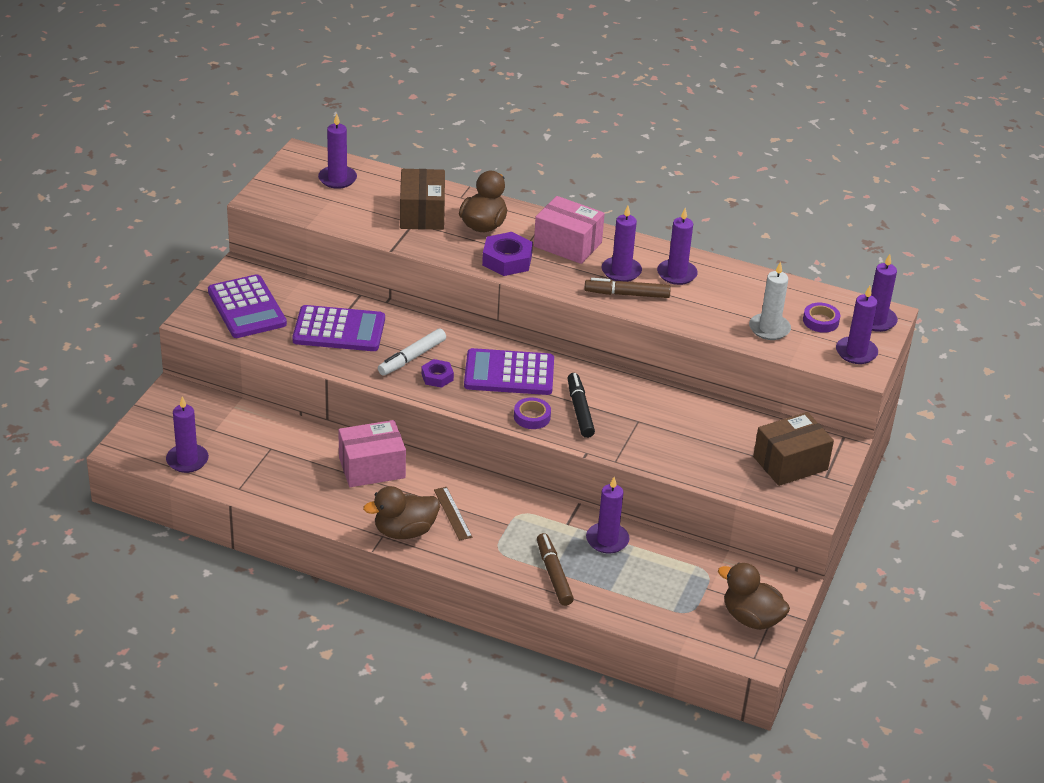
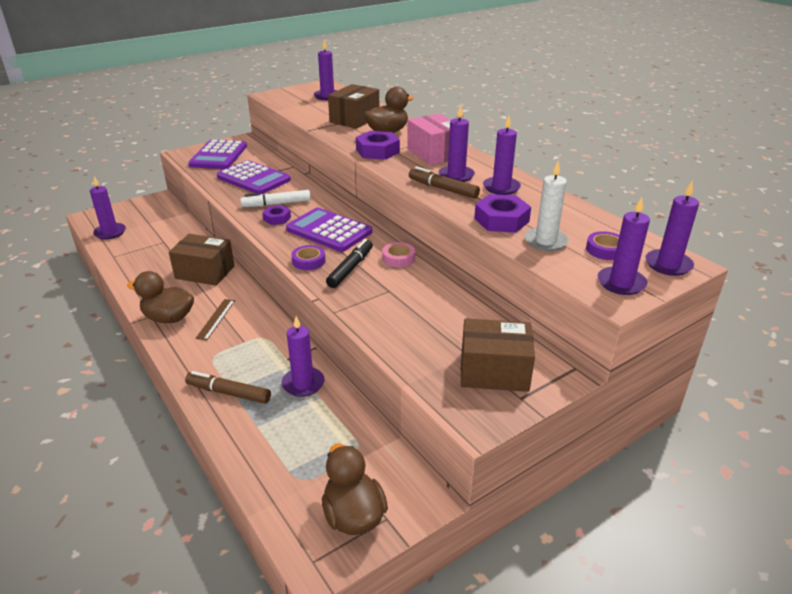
camera: 35 degrees right, 5 degrees down
pink box [338,420,406,487] -> brown box [169,234,234,286]
brown marker [537,533,574,606] -> brown marker turned 90 degrees counterclockwise [185,371,271,404]
none -> pink tape [382,242,415,267]
none -> purple nut [474,194,531,233]

